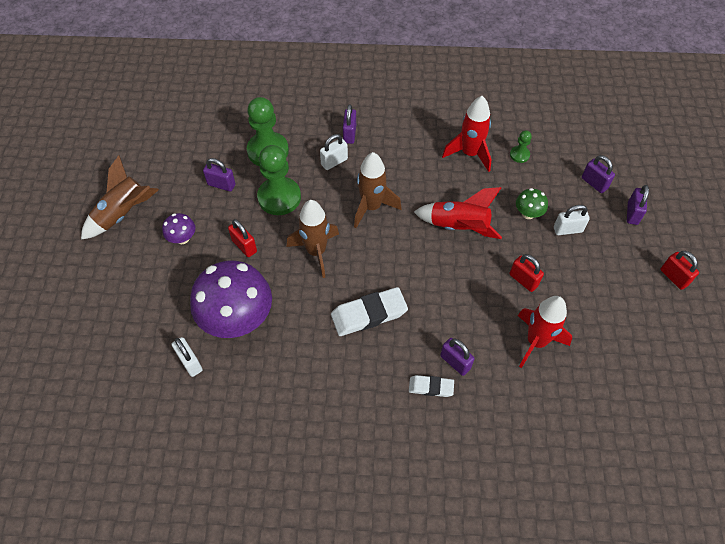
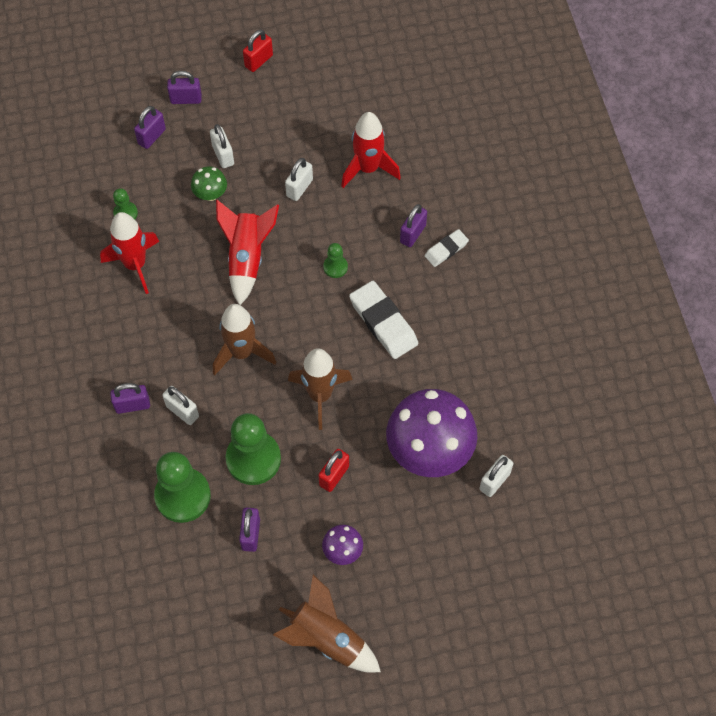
camera: 105 degrees left, 5 degrees up
white eraser [409,375,454,397] -> white eraser turned 60 degrees clockwise [424,229,469,267]
red padlock [510,254,544,292] -> white padlock [285,158,313,201]
none -> green pawn [323,243,348,278]

